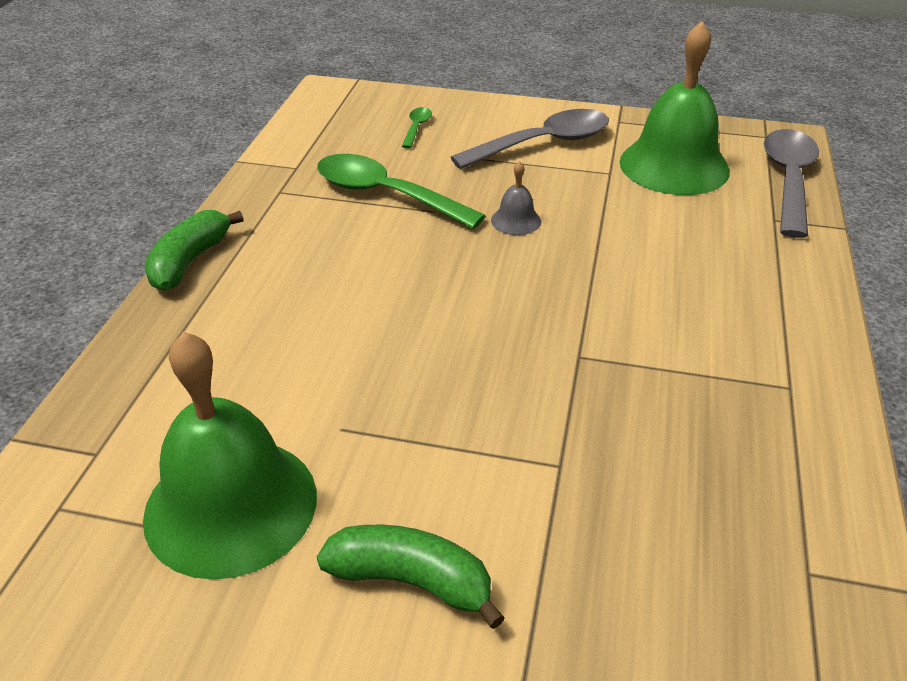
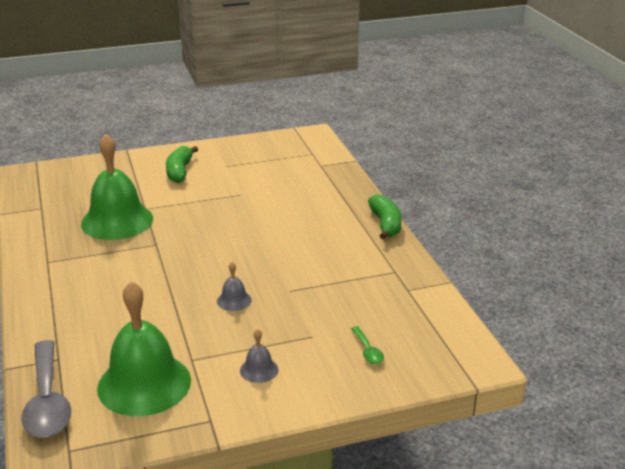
camera: 150 degrees right, 10 degrees down
green bell [143,332,317,580] -> green bell moved to [81,134,153,240]
green spoon [317,154,486,229] -> none
green banana [317,524,505,629] -> green banana turned 105 degrees clockwise [166,146,198,183]
grey spoon [450,109,609,169] -> grey bell [240,329,278,383]

